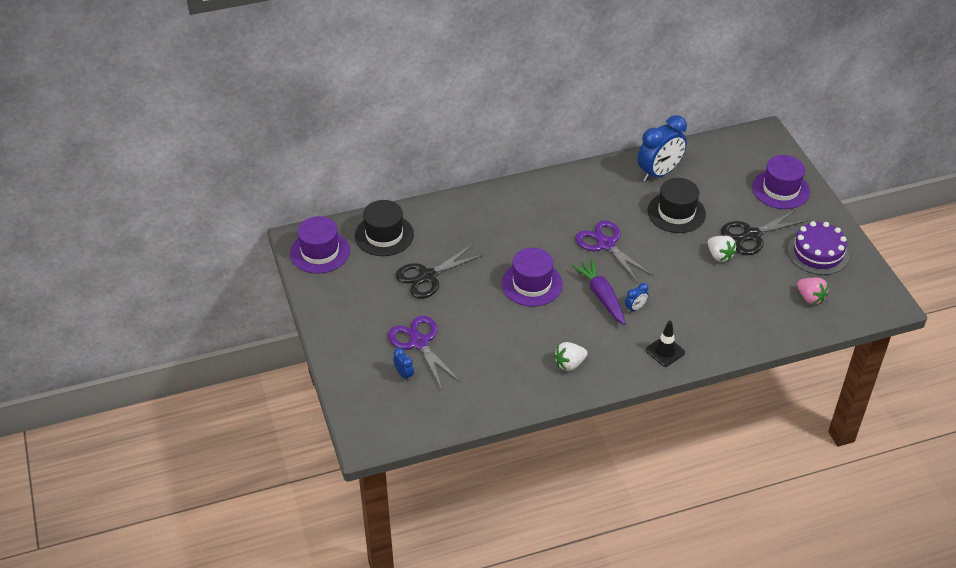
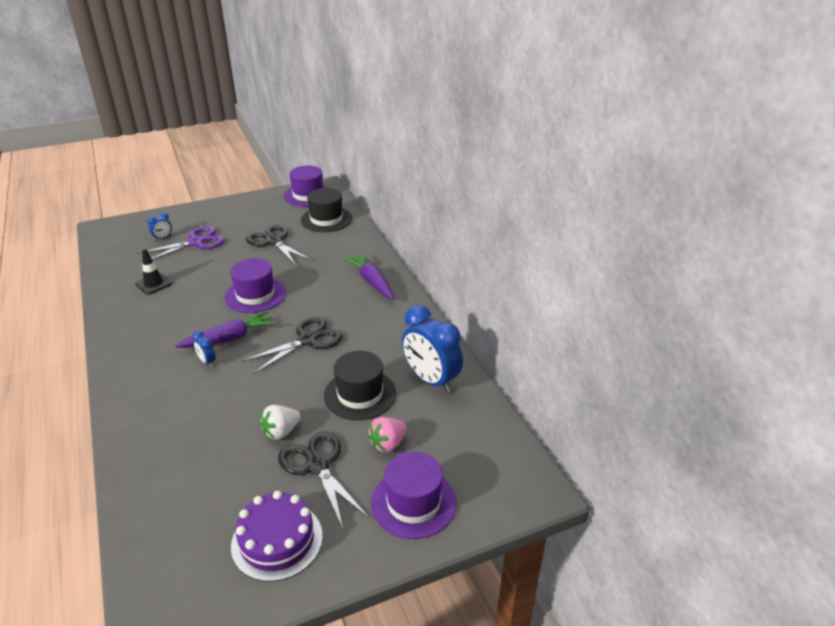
camera: 85 degrees right, 10 degrees down
white strawberry [554,342,588,371] -> none
purple scissors [576,220,653,283] -> black scissors [242,317,343,374]
black traffic cone [646,321,685,367] -> black traffic cone moved to [135,248,172,295]
pink strawberry [797,278,828,305] -> pink strawberry moved to [368,417,407,452]
none -> purple carrot [343,253,394,300]

